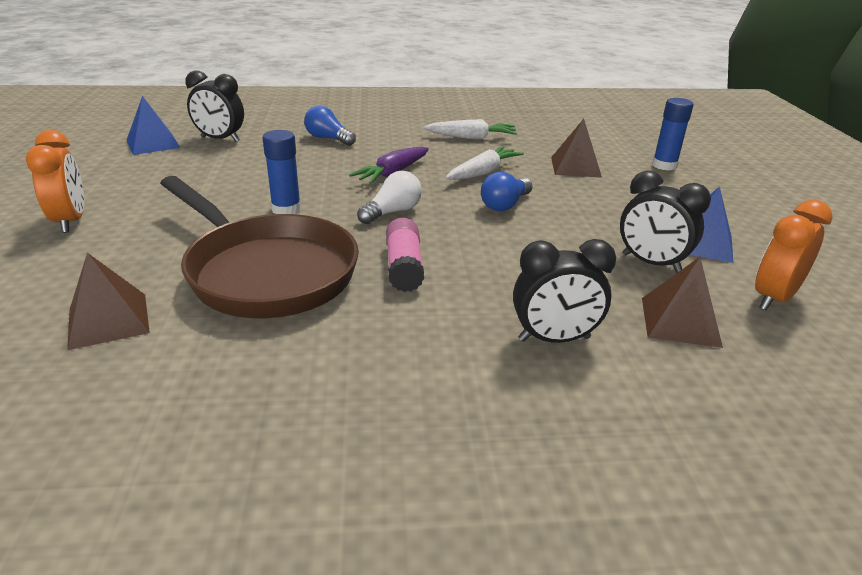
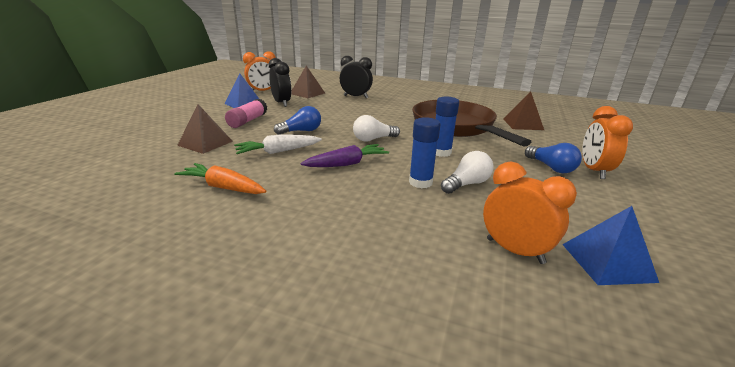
camera: 155 degrees left, 5 degrees down
black clock [185,70,244,142] -> orange clock [483,162,577,264]
blue light bulb [304,105,356,146] -> blue light bulb moved to [525,143,582,174]
pink glue stick [386,218,424,292] -> pink glue stick moved to [225,99,267,128]
white carrot [424,119,518,139] -> orange carrot [174,163,266,194]
blue glue stick [652,98,694,170] -> blue glue stick moved to [409,117,441,188]
none -> white light bulb [441,151,493,194]

